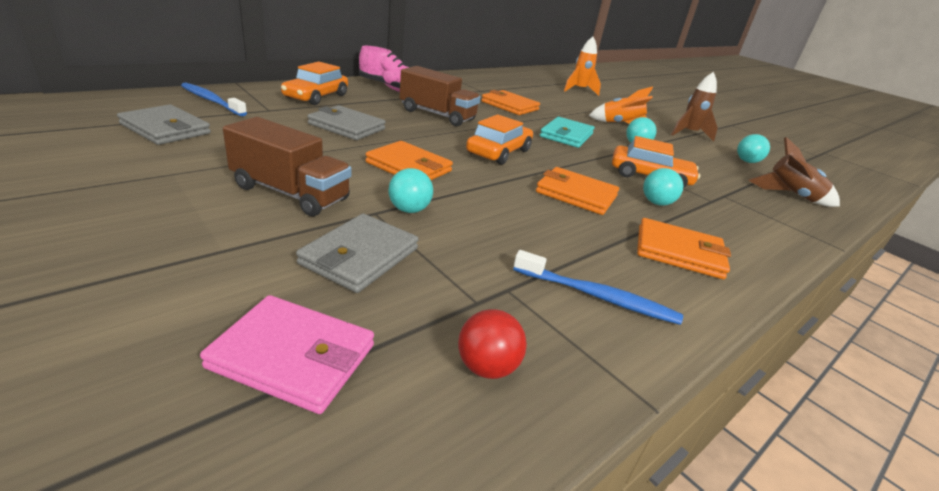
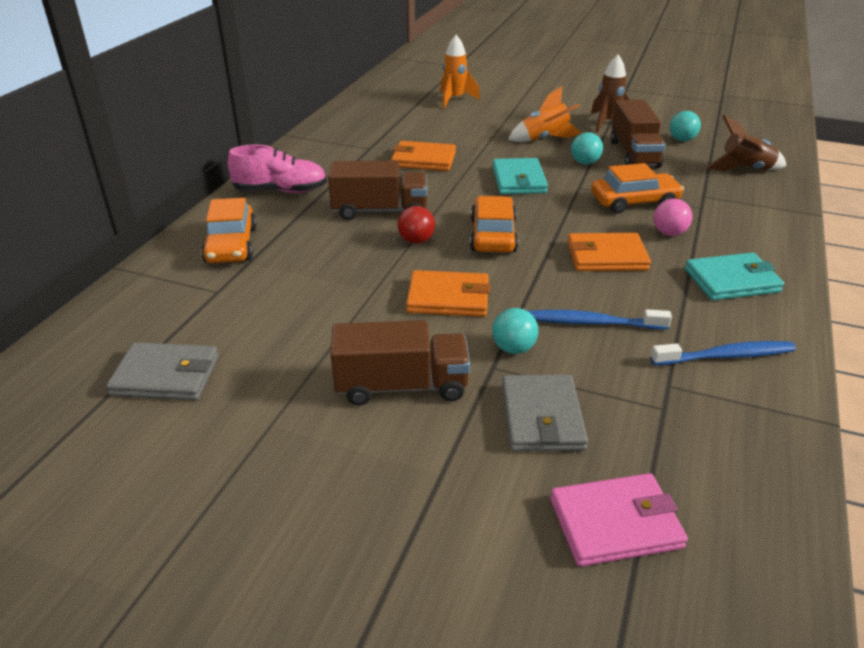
camera: 25 degrees left, 5 degrees up
blue toothbrush [181,83,247,116] -> blue toothbrush moved to [528,309,672,330]
grey wallet [307,105,386,140] -> none
red ball [458,309,527,379] -> red ball moved to [398,206,435,244]
orange wallet [637,218,731,279] -> turquoise wallet [685,252,784,300]
turquoise ball [643,168,683,206] -> pink ball [654,199,693,236]
none -> brown truck [610,99,666,168]

